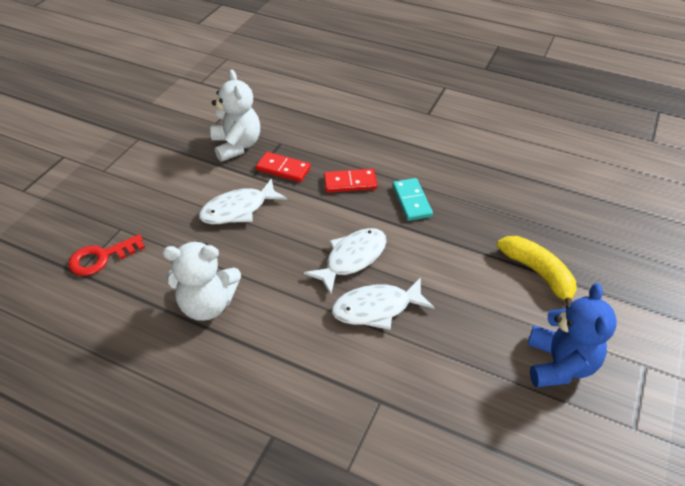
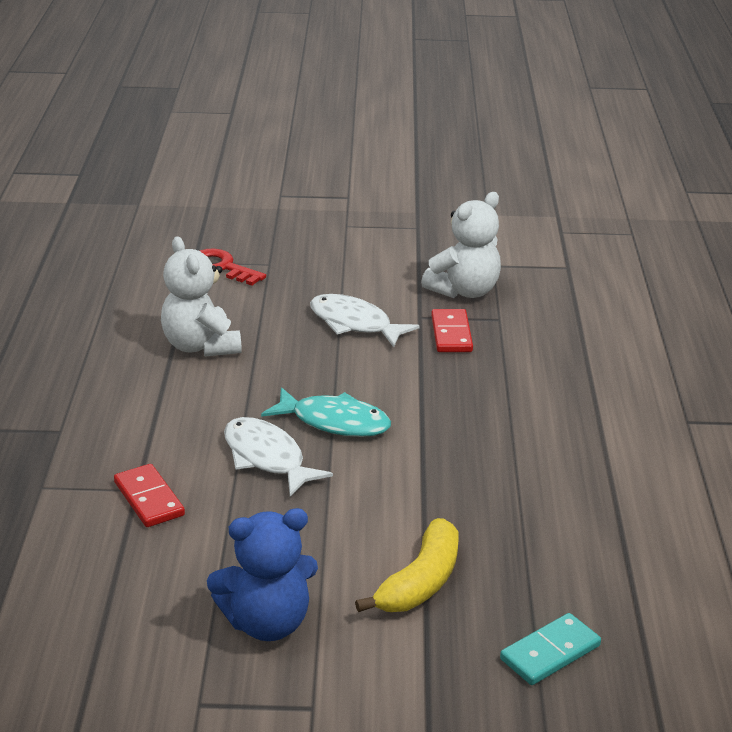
camera: 65 degrees right, 15 degrees down
white fish [304,228,387,295] -> turquoise fish [261,387,391,437]
red domino [324,169,377,193] -> red domino moved to [114,464,185,527]
turquoise domino [393,178,433,221] -> turquoise domino moved to [500,613,601,685]

